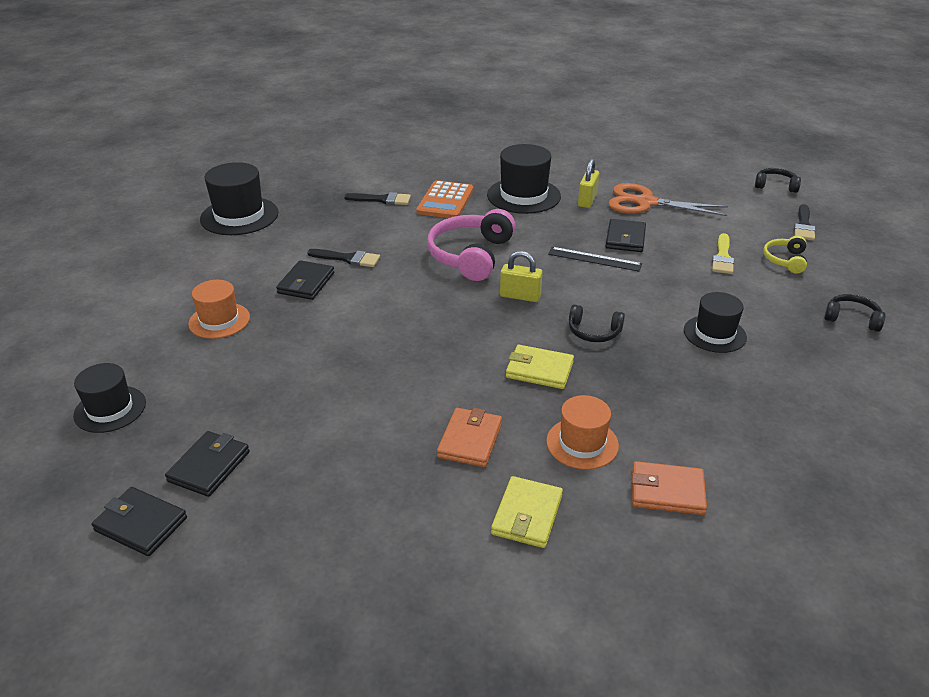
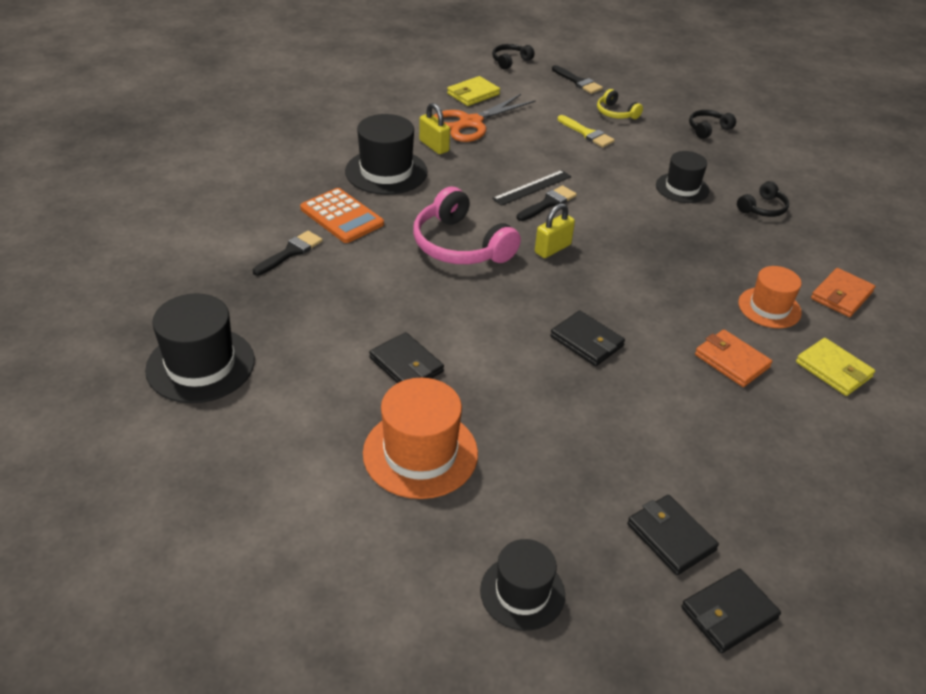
camera: 60 degrees left, 5 degrees up
orange hat [188,280,250,339] -> orange hat [363,378,478,499], size x1.54
black brush [307,249,380,267] -> black brush moved to [516,186,577,221]
yellow wallet [506,345,574,389] -> yellow wallet moved to [447,76,500,106]
black headphones [569,305,625,342] -> black headphones moved to [737,181,789,217]
black wallet [605,219,646,252] -> black wallet moved to [550,311,625,366]

